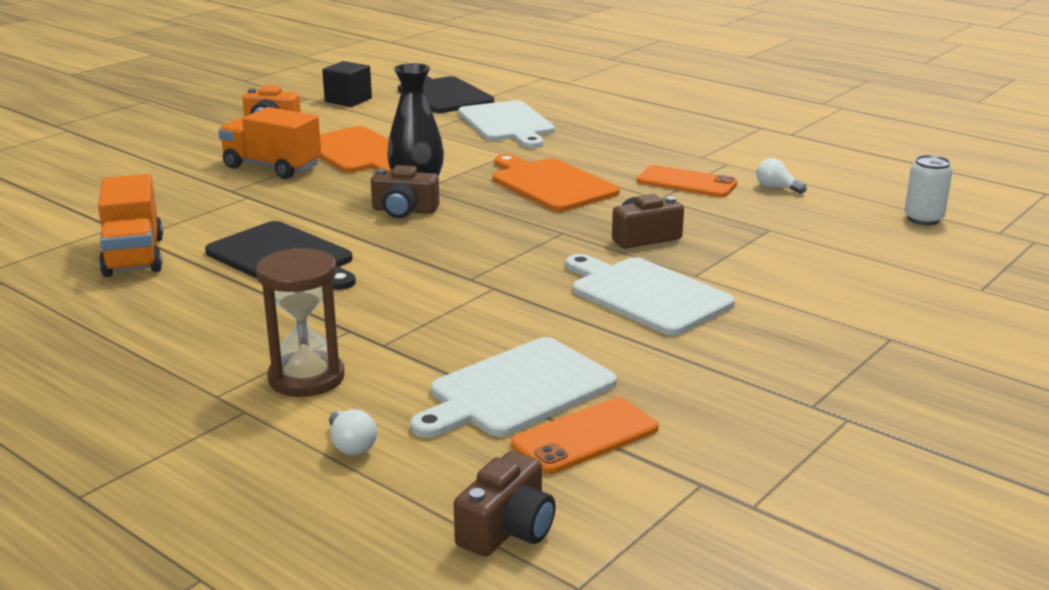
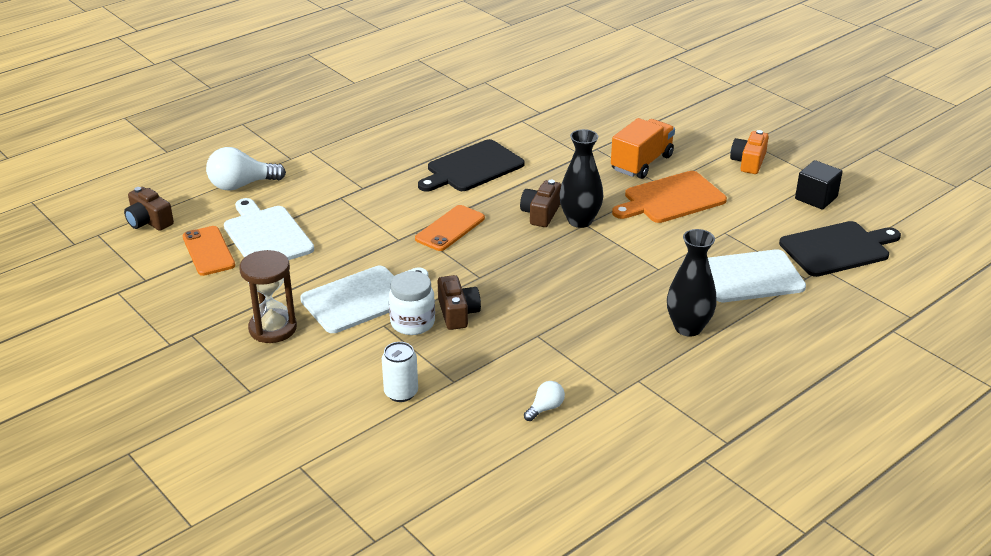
camera: 100 degrees right, 10 degrees up
orange truck [98,174,163,277] -> none
brown hourglass [256,248,345,397] -> brown hourglass moved to [239,250,297,343]
white light bulb [329,409,377,455] -> white light bulb [206,147,286,191], size x1.95
orange cutting board [493,154,620,212] -> none
orange phone [637,165,737,197] -> orange phone moved to [415,205,485,251]
white can [904,155,952,225] -> white can moved to [382,342,418,402]
none -> white jar [389,271,435,335]
none -> black vase [667,229,717,337]

